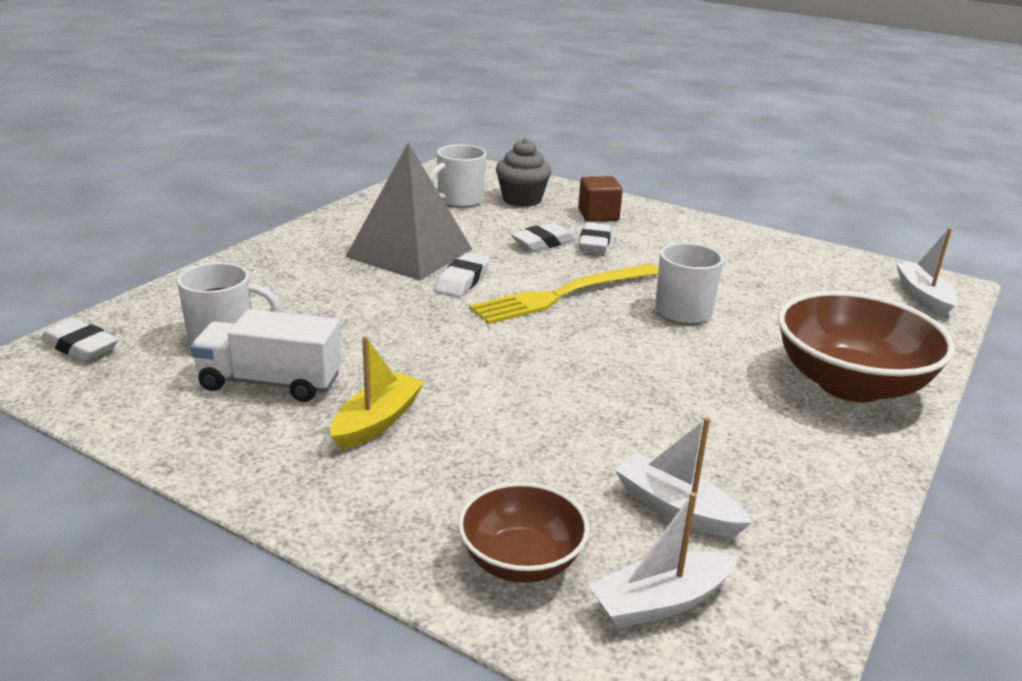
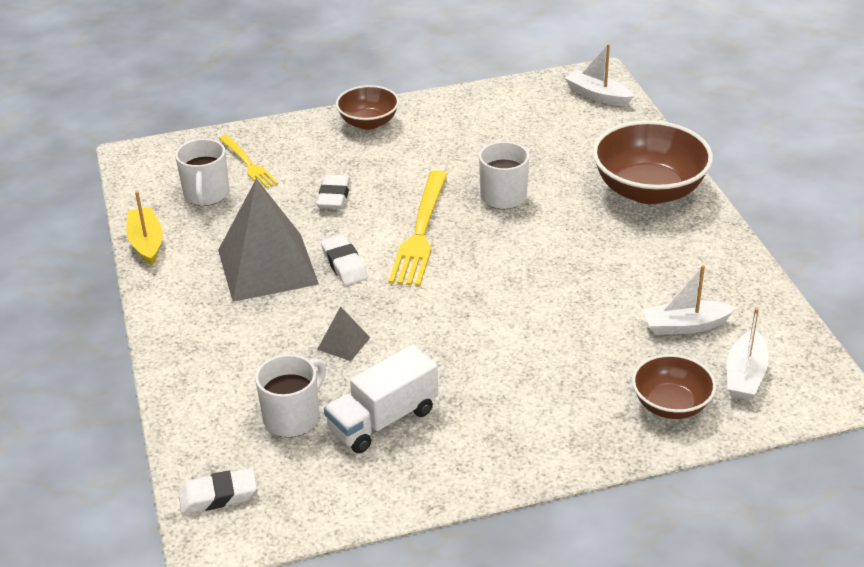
camera: 45 degrees left, 10 degrees up
yellow boat [330,336,424,450] -> yellow boat moved to [126,191,163,265]
grey cupcake [496,138,551,207] -> yellow fork [219,135,278,189]
brown cube [578,176,623,222] -> none
white eraser [579,222,611,253] -> none
none -> grey pyramid [317,306,370,361]
none -> brown bowl [336,85,399,130]

